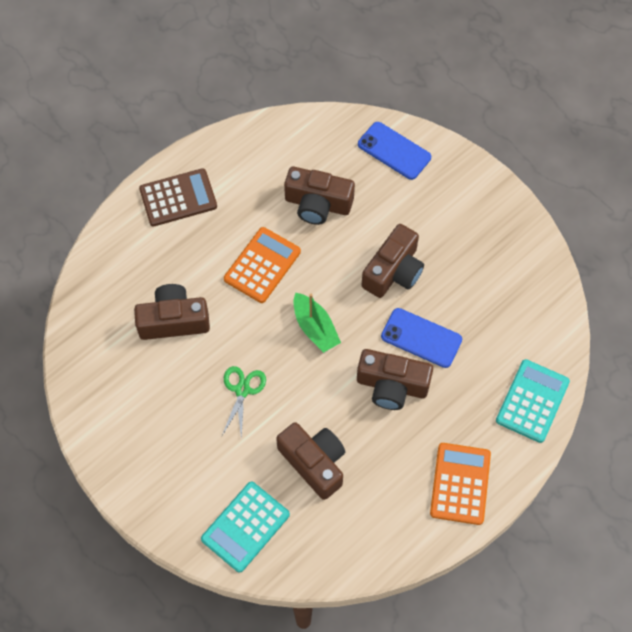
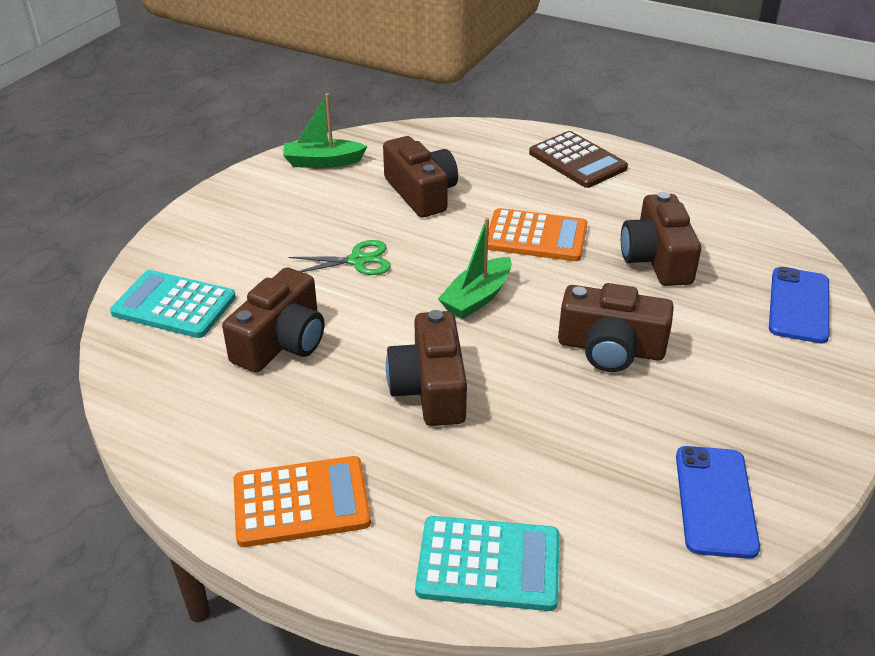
camera: 70 degrees right, 25 degrees down
blue phone [381,308,462,368] -> blue phone moved to [676,446,760,559]
none -> green boat [283,93,367,168]

